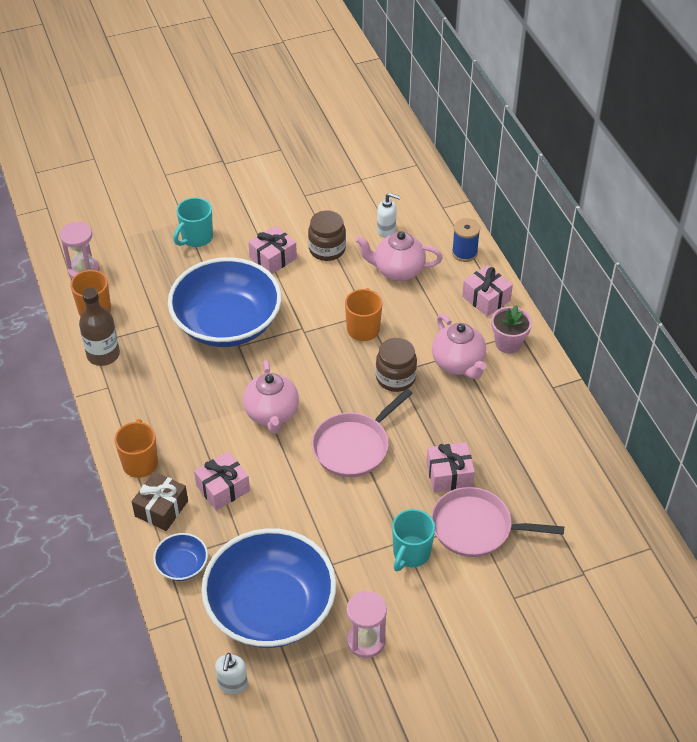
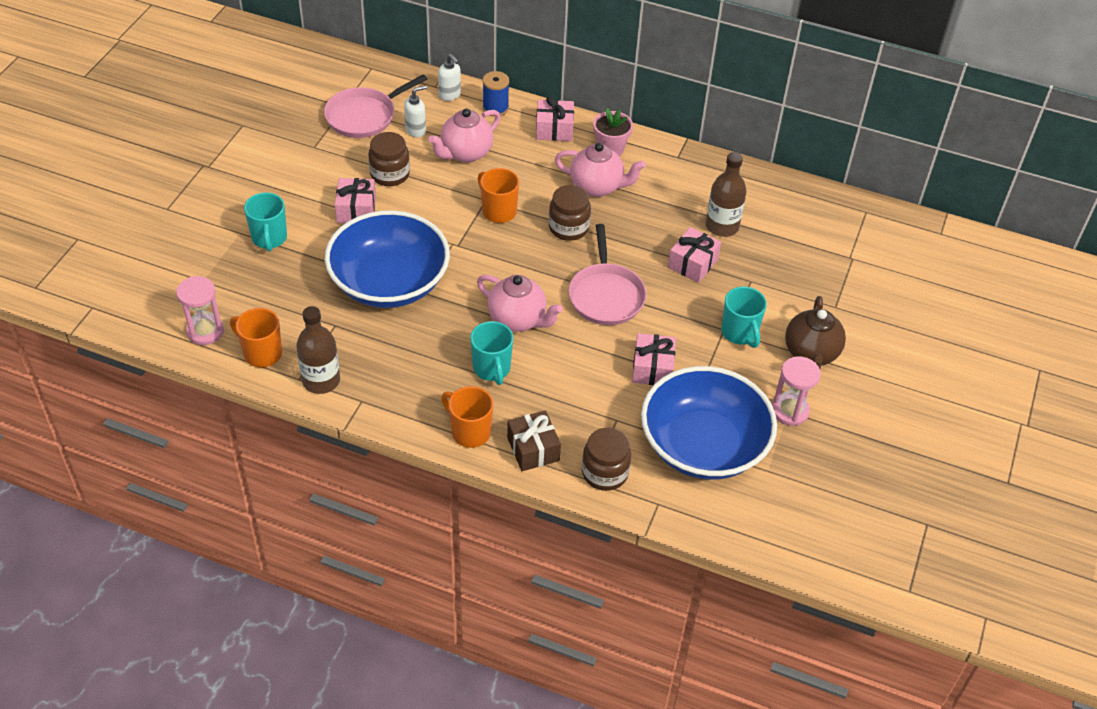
camera: 50 degrees left, 0 degrees up
blue bowl [153,533,208,581] -> brown jar [582,428,631,491]
pink gift [194,451,250,510] -> pink gift moved to [632,333,676,385]
white soap dispenser [215,653,248,694] -> white soap dispenser moved to [438,54,461,101]
pink pan [431,487,564,557] -> pink pan moved to [324,74,427,138]
none -> turquoise mug [470,321,513,385]
none -> brown bottle [706,152,747,237]
none -> brown teapot [785,296,846,369]

